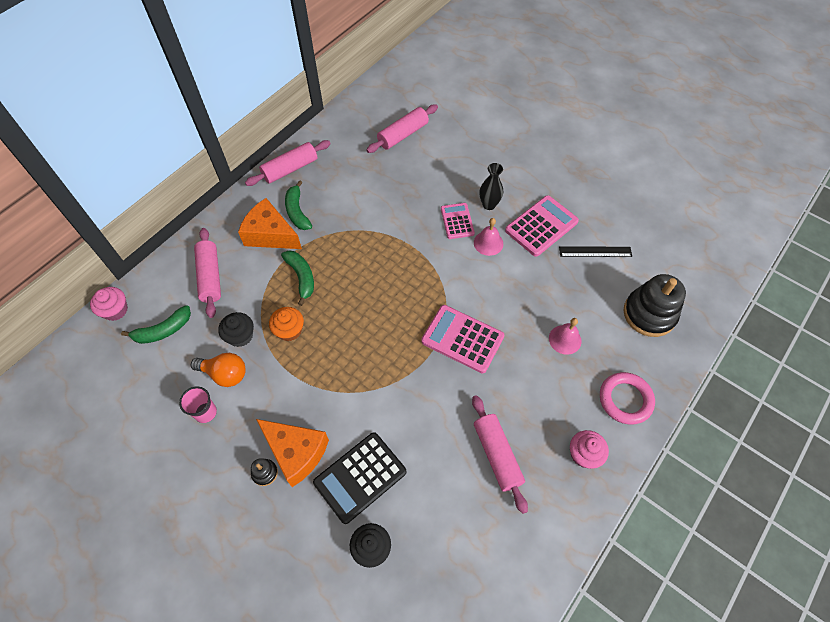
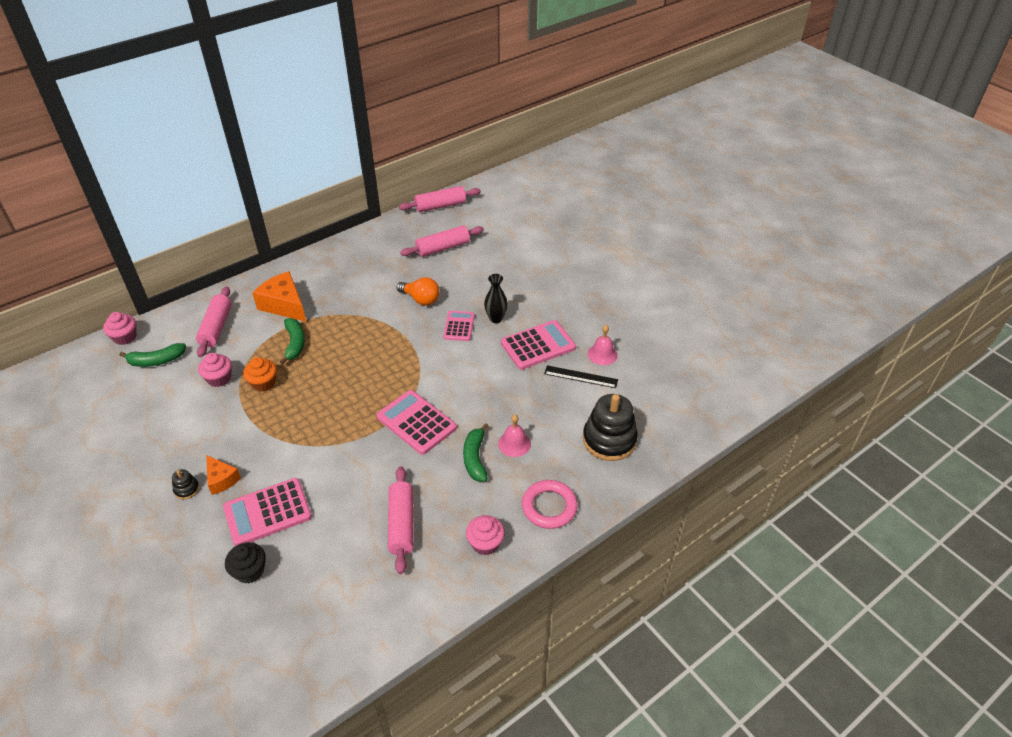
camera: 15 degrees right, 15 degrees down
pink cup [179,387,217,423] -> none
orange light bulb [191,353,246,387] -> orange light bulb moved to [397,277,440,306]
black cupcake [218,312,254,347] -> pink cupcake [198,353,232,387]
pink rolling pin [245,140,331,186] -> pink rolling pin moved to [399,186,481,212]
orange cheese [256,419,329,487] -> orange cheese [206,455,241,495], size x0.58
green banana [285,180,312,230] -> green banana moved to [463,424,489,482]
black calculator [313,432,406,524] -> pink calculator [223,478,312,546]
pink bell [474,218,503,256] -> pink bell moved to [588,325,618,365]

